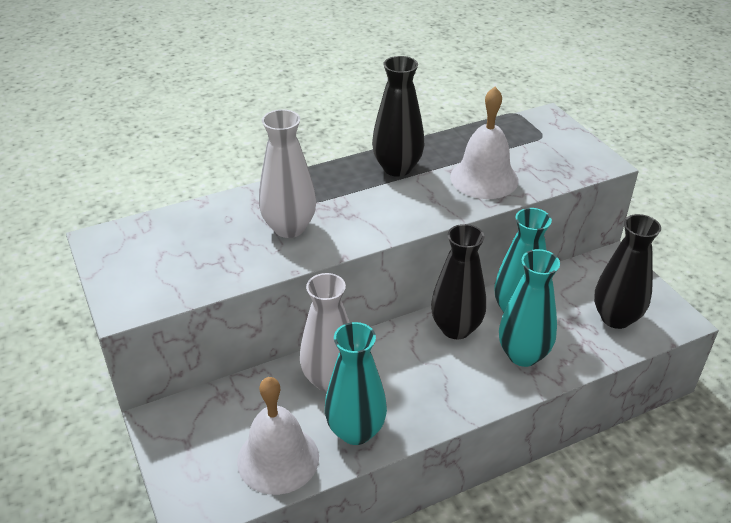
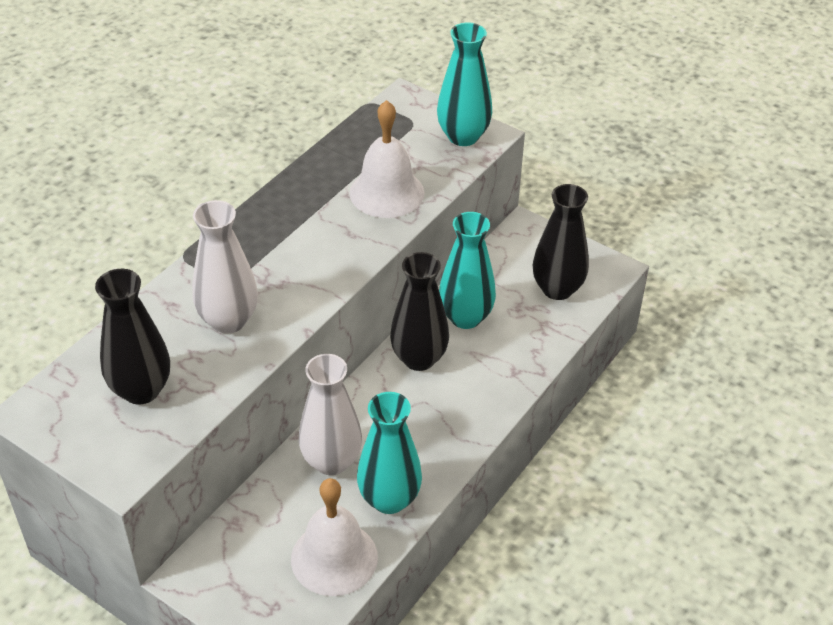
camera: 30 degrees left, 5 degrees up
black vase [372,56,424,177] -> black vase moved to [95,269,170,404]
turquoise vase [499,249,560,367] -> turquoise vase moved to [437,22,492,146]

